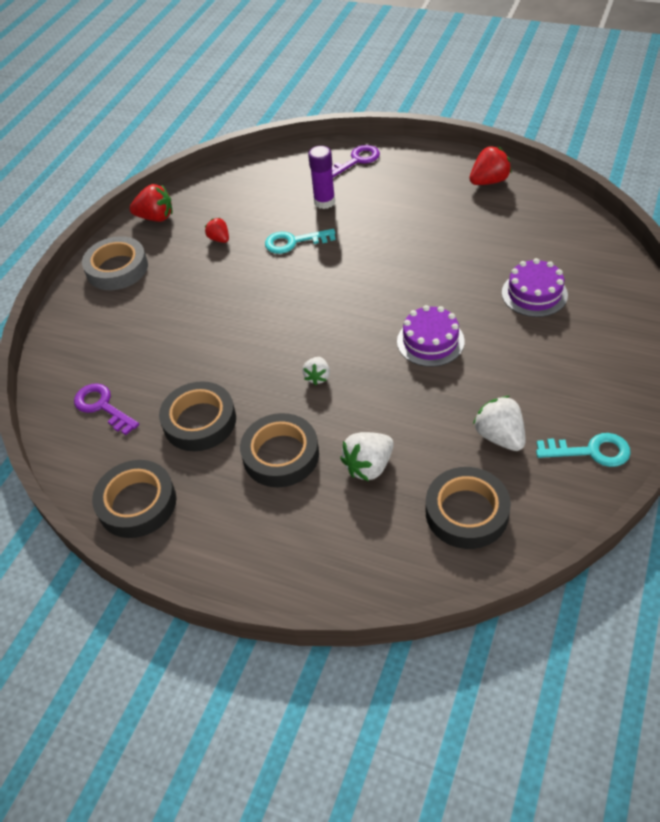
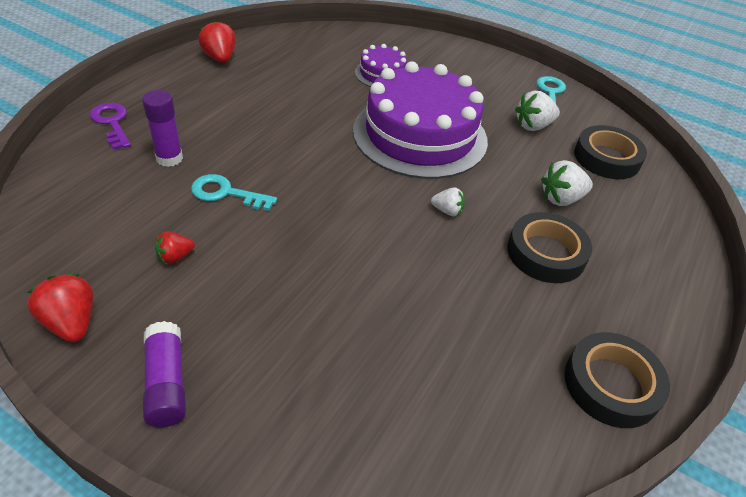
camera: 90 degrees left, 5 degrees down
purple key [74,383,139,435] -> none
grey tape [82,236,148,290] -> purple glue stick [143,321,186,427]
red strawberry [130,184,172,222] -> red strawberry turned 45 degrees counterclockwise [27,274,93,342]
black tape [159,381,236,451] -> none
turquoise key [265,229,336,254] -> turquoise key turned 105 degrees clockwise [191,174,277,211]
white strawberry [340,432,394,481] -> white strawberry turned 105 degrees clockwise [541,160,593,206]
purple cake [397,305,465,367] -> purple cake [353,61,488,179], size x2.15

